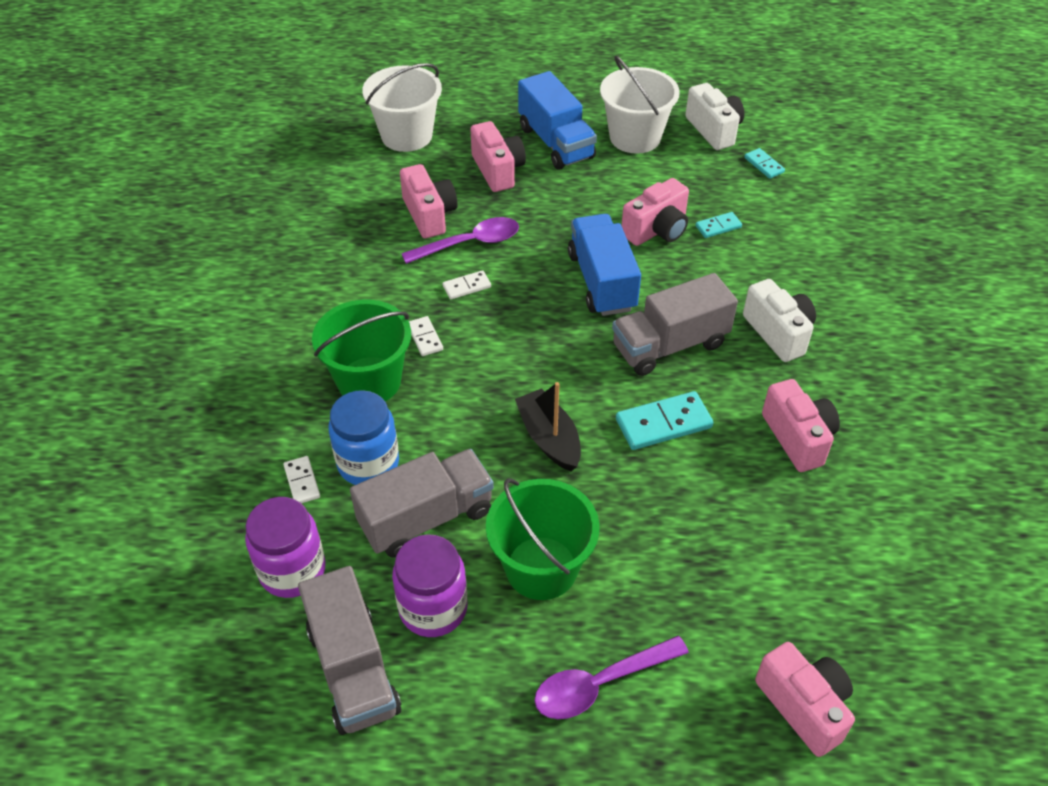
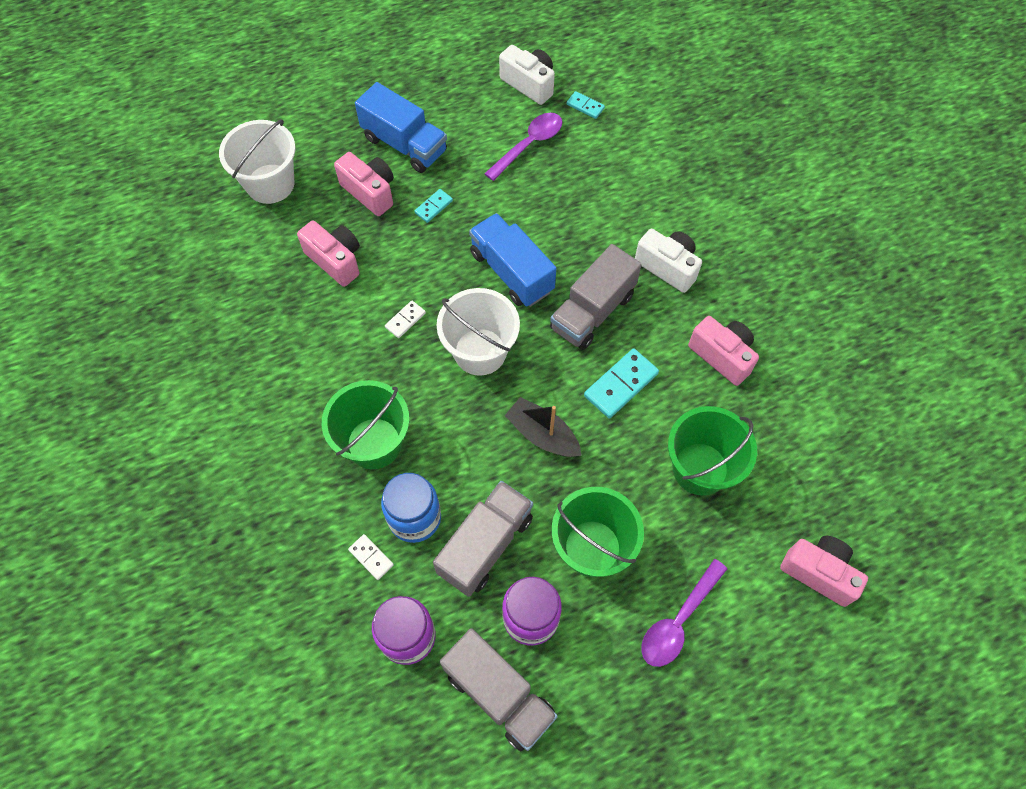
camera: 25 degrees left, 15 degrees up
purple spoon [401,217,519,264] -> purple spoon moved to [484,113,562,181]
white domino [409,316,443,356] -> none
white bucket [600,56,679,154] -> white bucket moved to [436,288,520,376]
pink camera [621,178,689,246] -> none
turquoise domino [695,212,742,238] -> turquoise domino moved to [414,189,453,223]
none -> green bucket [668,406,757,496]

